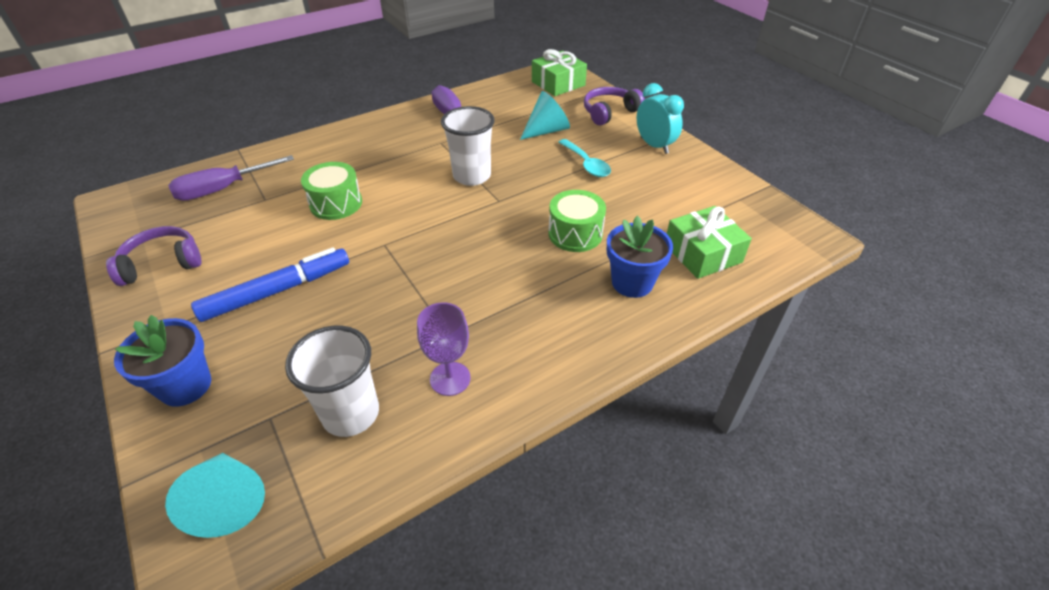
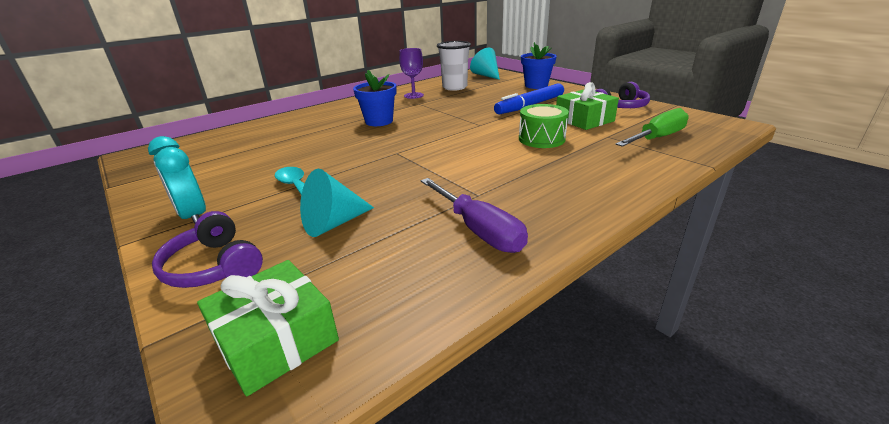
camera: 175 degrees right, 15 degrees down
purple screwdriver [168,155,294,201] -> green screwdriver [616,108,689,147]
white cup [441,106,495,186] -> none
green drum [549,190,606,252] -> none
purple headphones [584,87,645,125] -> purple headphones turned 90 degrees clockwise [152,211,263,288]
blue flower pot [607,216,673,298] -> blue flower pot moved to [353,70,397,126]
green gift [667,206,752,279] -> green gift moved to [556,82,619,130]

